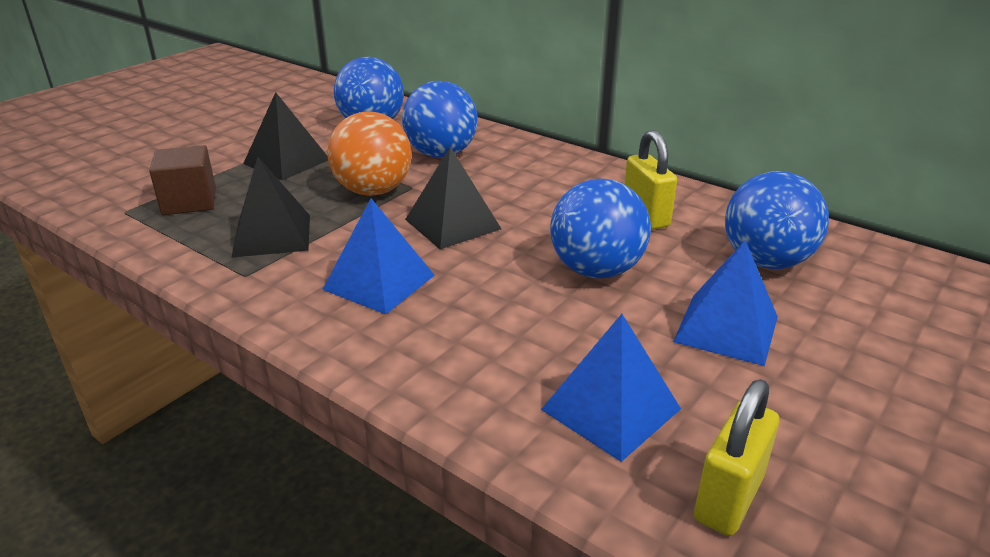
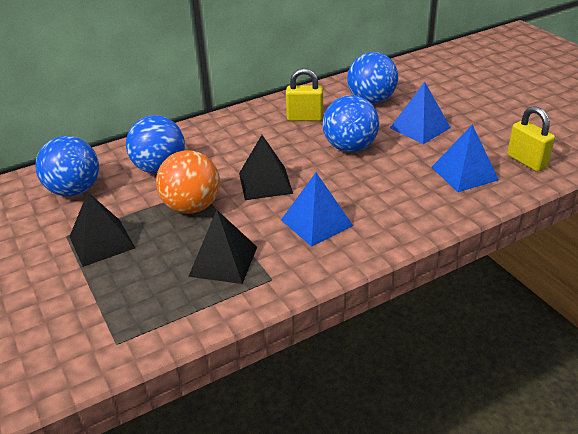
camera: 65 degrees left, 5 degrees up
brown cube [149,145,216,215] -> none

